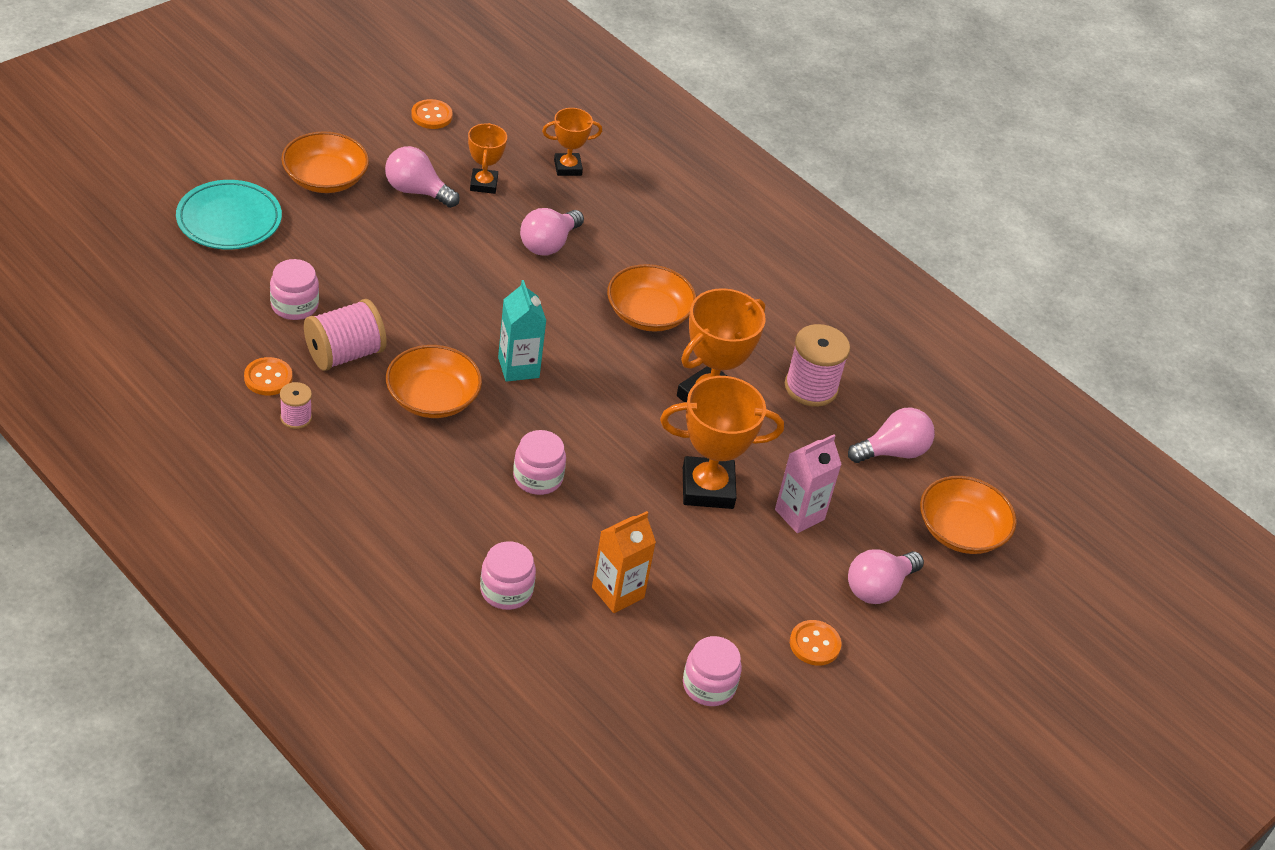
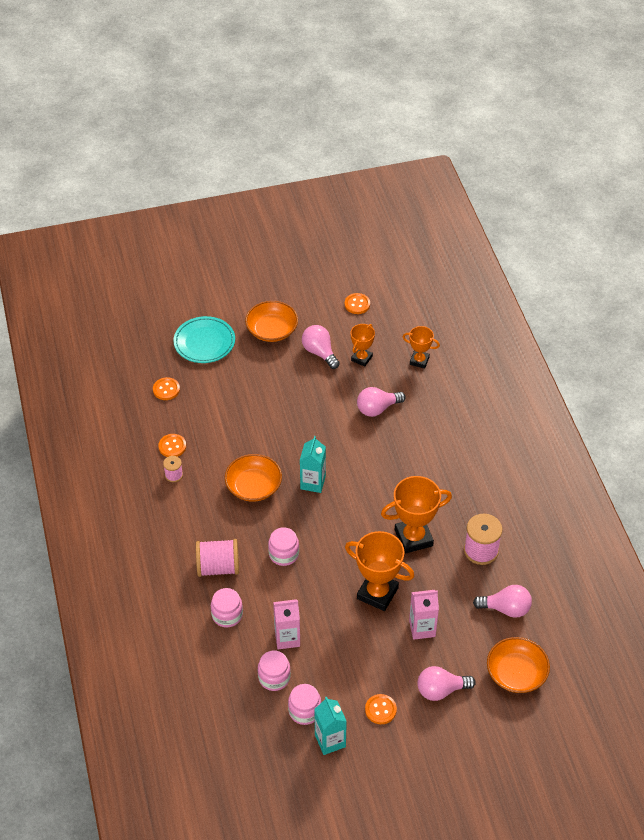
camera: 35 degrees right, 5 degrees up
pink jar [270,259,319,320] -> pink jar moved to [258,651,291,691]
pink spool [304,299,387,371] -> pink spool moved to [196,539,239,577]
orange carton [592,511,656,613] -> pink carton [273,599,300,649]
orange bowl [607,264,697,332] -> none
none -> orange button [153,377,180,400]
none -> turquoise carton [315,697,347,755]

